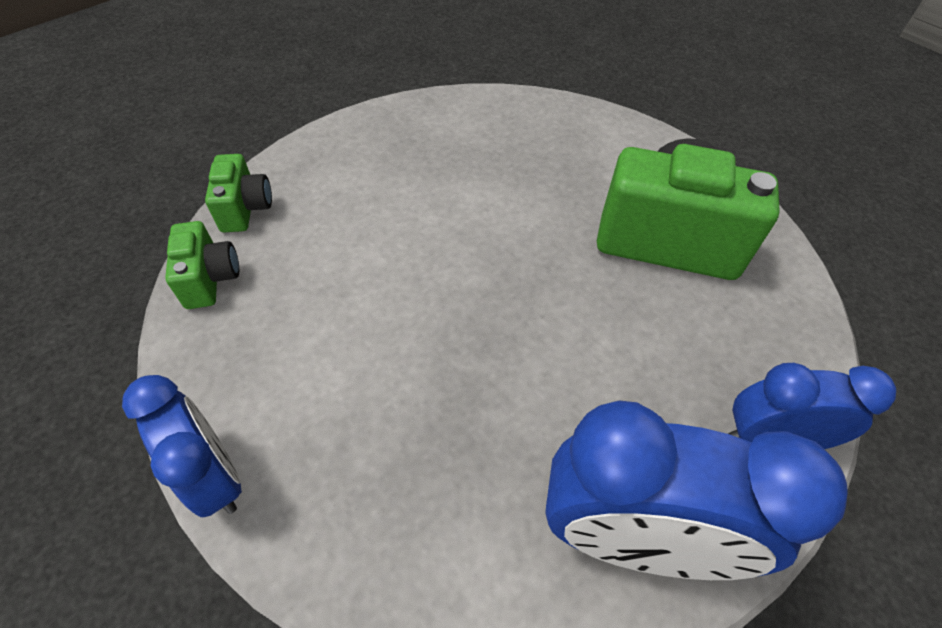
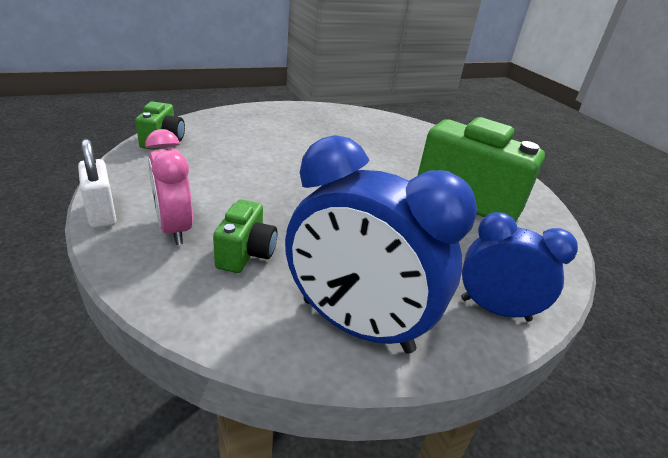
camera: 15 degrees right, 20 degrees down
blue clock [122,375,242,517] -> white padlock [78,139,116,228]
green camera [205,154,272,232] -> green camera moved to [213,199,277,273]
none -> pink clock [145,129,193,245]

